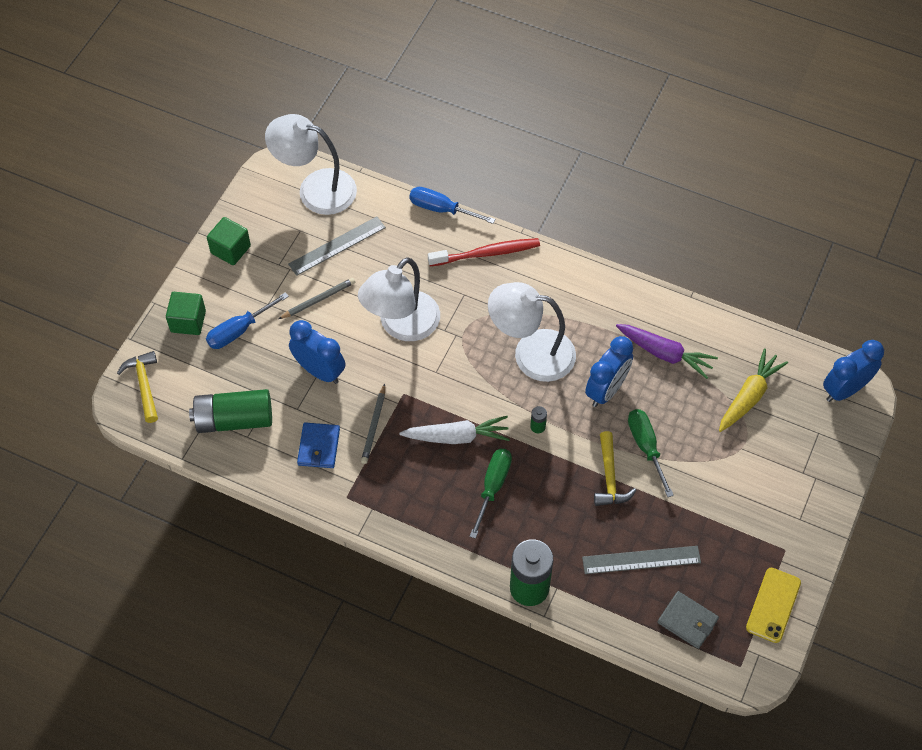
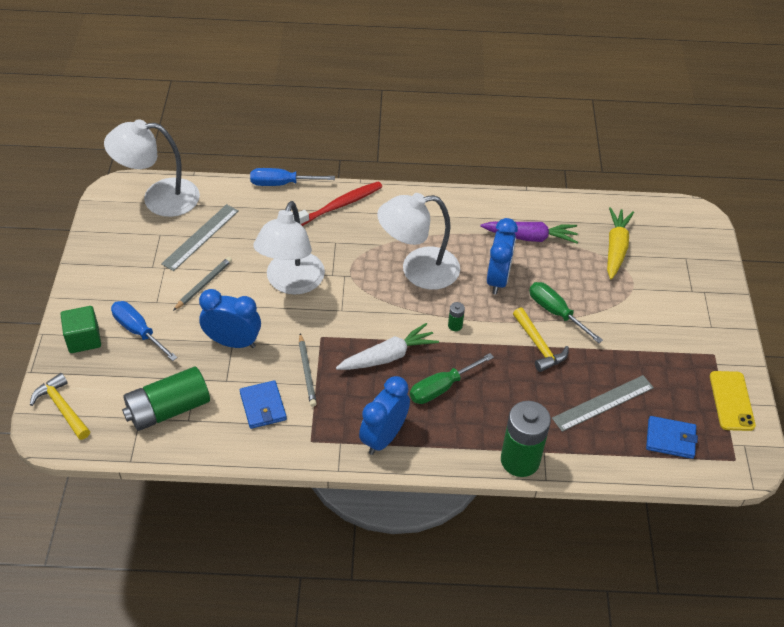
camera: 25 degrees left, 10 degrees down
blue screwdriver [206,292,289,349] -> blue screwdriver turned 105 degrees clockwise [111,301,178,361]
green cube [207,217,251,265] -> none
green screwdriver [469,449,512,539] -> green screwdriver turned 120 degrees counterclockwise [410,353,494,404]
grey wallet [657,591,719,649] -> blue wallet [646,416,698,459]
blue clock [823,340,884,402] -> blue clock moved to [359,376,410,455]

